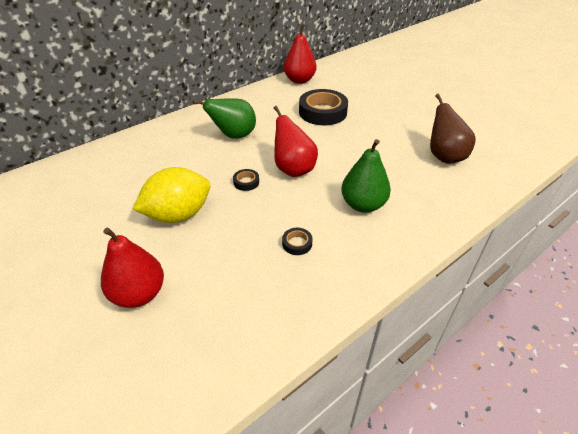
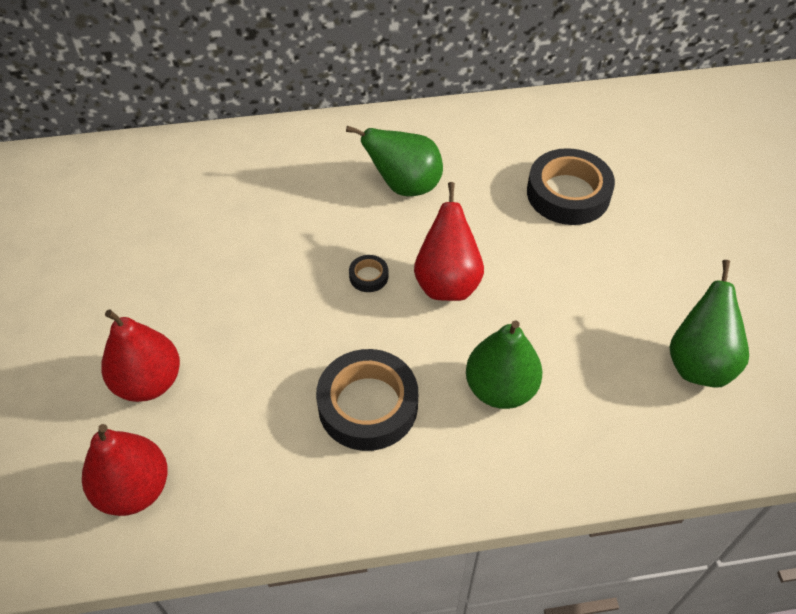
camera: 30 degrees right, 10 degrees up
yellow lemon [133,167,210,223] -> none
black tape [282,228,313,255] -> black tape [316,349,418,451], size x2.29
red pear [284,24,317,84] -> red pear moved to [82,424,168,516]
brown pear [430,94,476,164] -> green pear [669,260,749,388]

